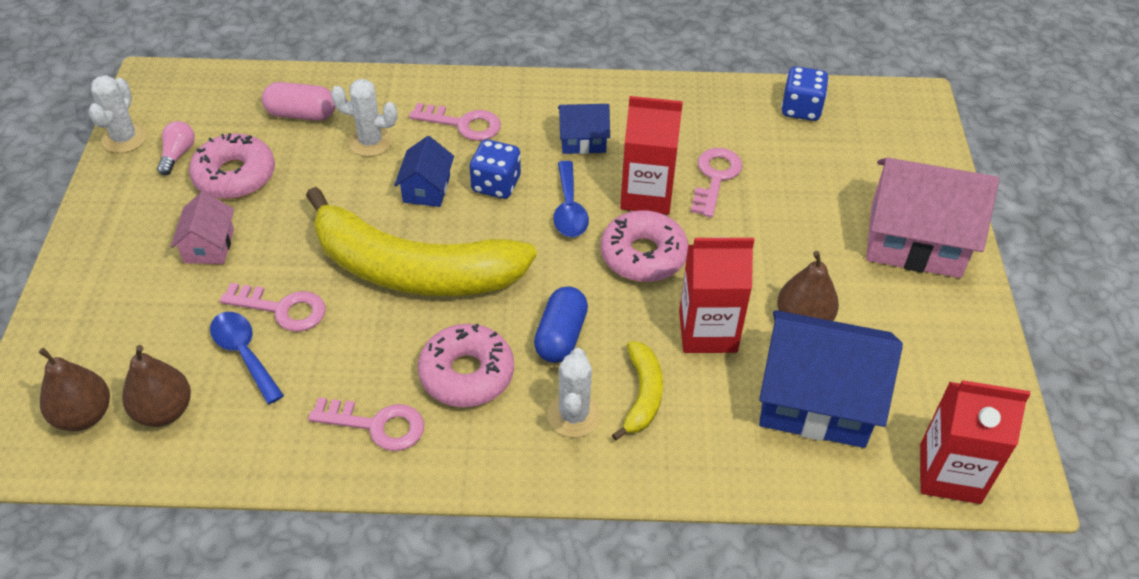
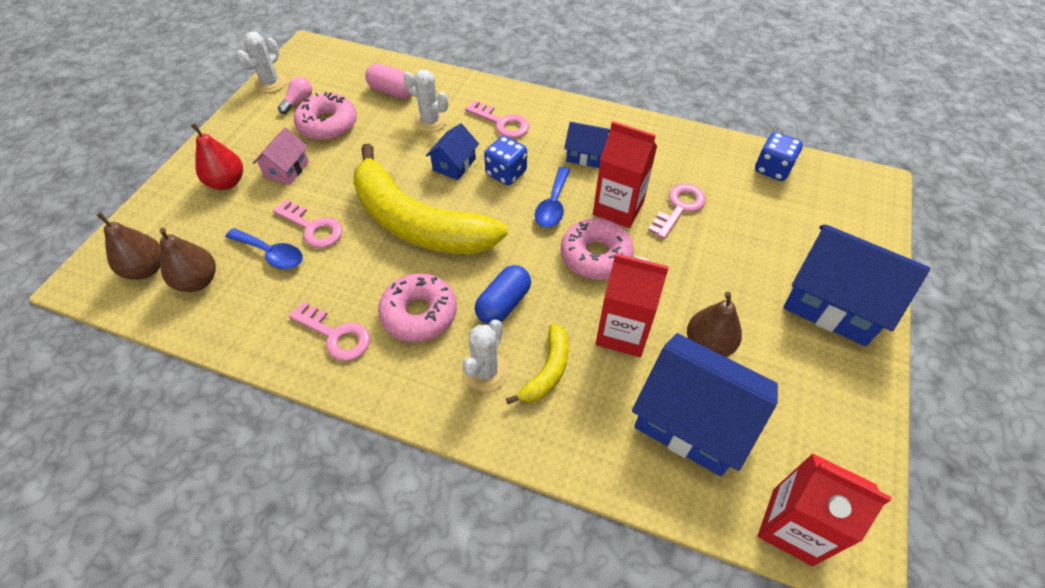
camera: 20 degrees right, 5 degrees up
blue spoon [210,312,284,404] -> blue spoon turned 135 degrees clockwise [225,228,303,269]
pink house [866,158,999,278] -> blue house [784,224,930,346]
none -> red pear [191,123,243,190]

